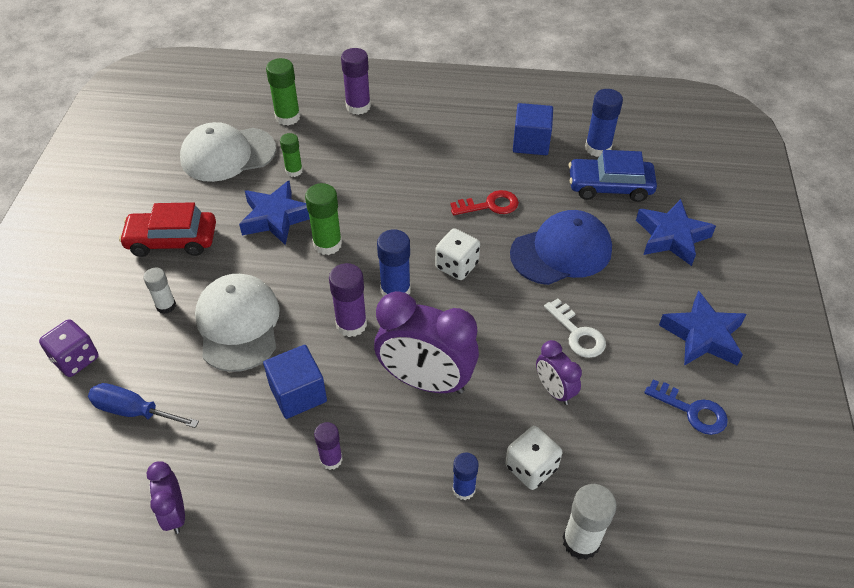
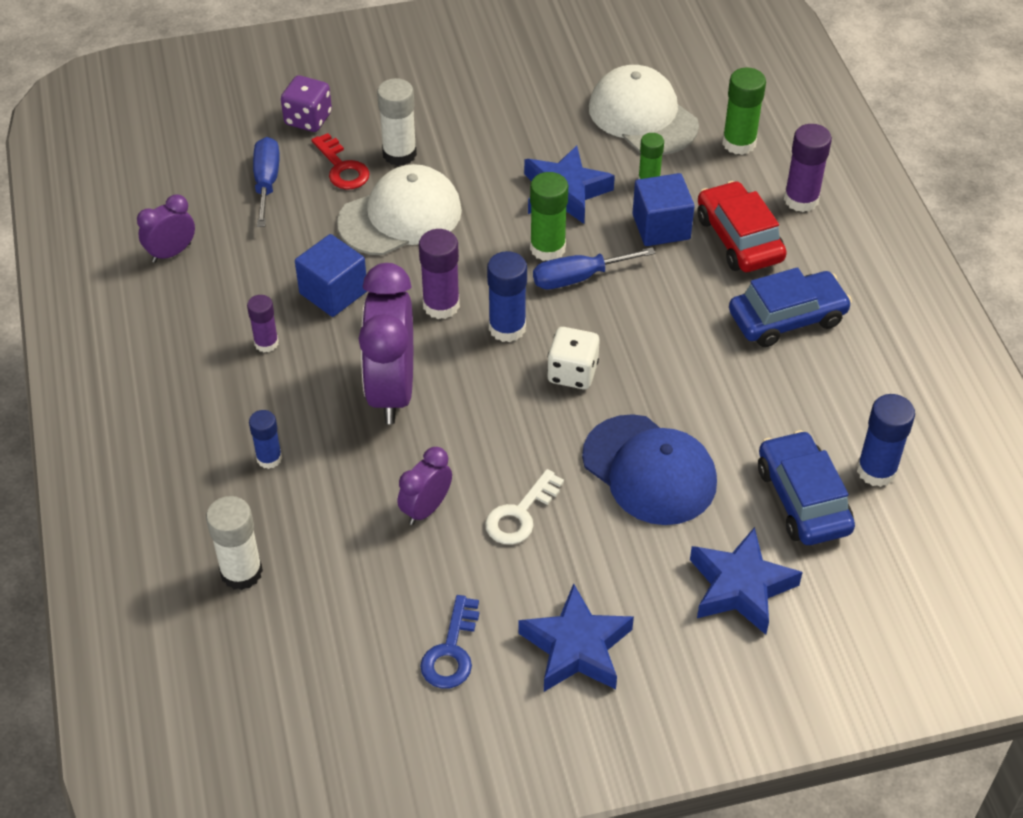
camera: 70 degrees right, 0 degrees up
red car [119,202,216,257] -> red car moved to [697,181,787,272]
white glue stick [143,268,176,314] -> white glue stick [377,78,417,166], size x1.56
red key [450,190,519,215] -> red key moved to [311,133,370,190]
white dice [505,426,562,490] -> none
blue cube [513,103,553,155] -> blue cube moved to [632,173,695,246]
none -> blue screwdriver [533,247,655,289]
none -> blue car [729,267,852,347]

